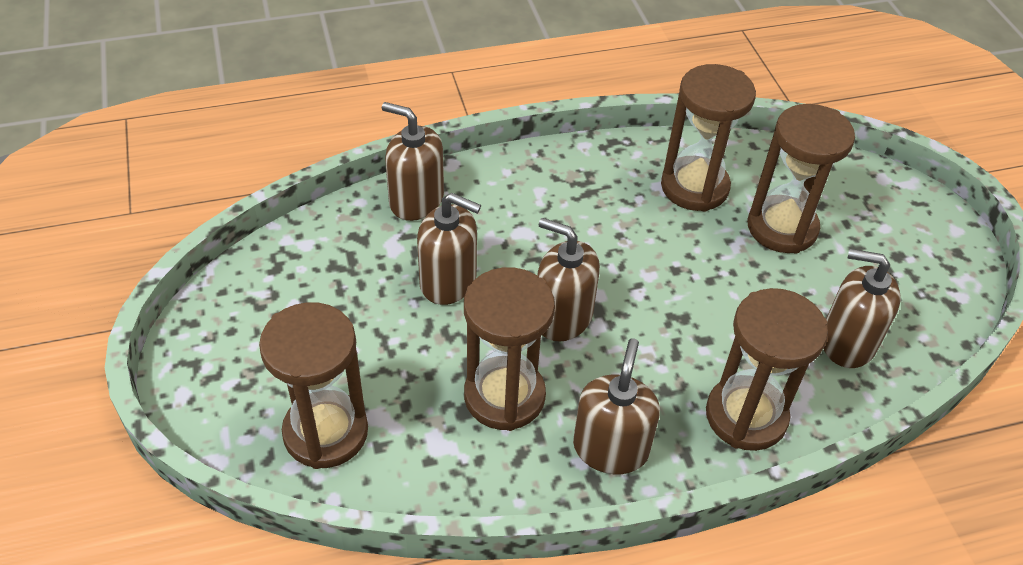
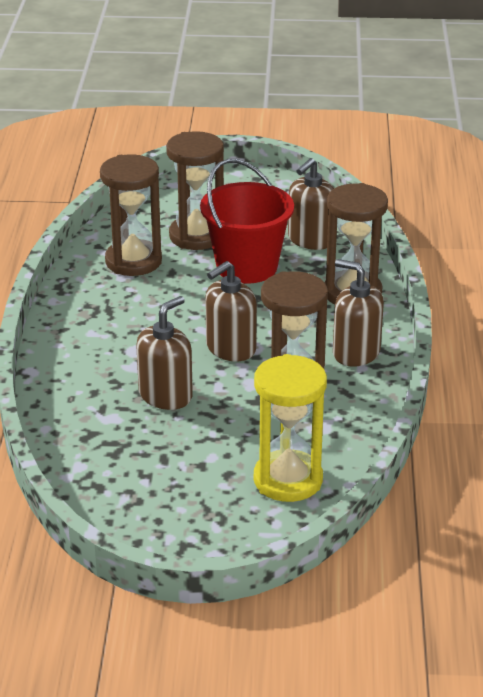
camera: 70 degrees left, 15 degrees down
brown hourglass [259,302,368,469] -> yellow hourglass [254,354,327,502]
brown soap dispenser [382,102,444,221] -> none
none -> red bucket [200,159,294,284]

